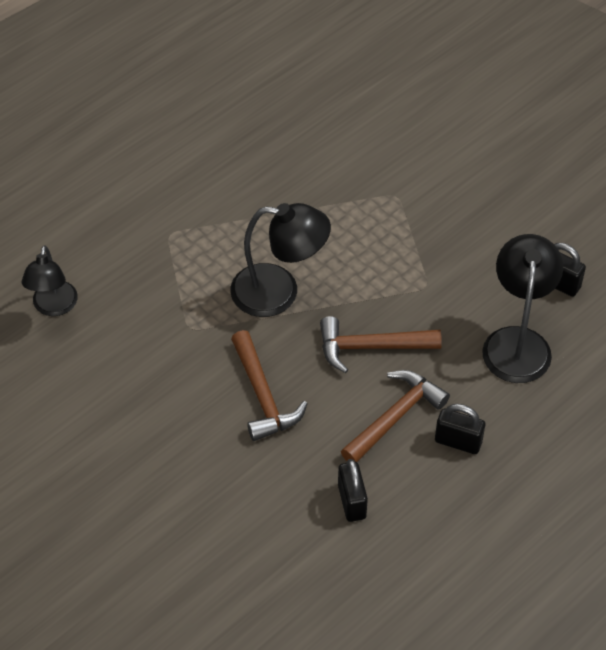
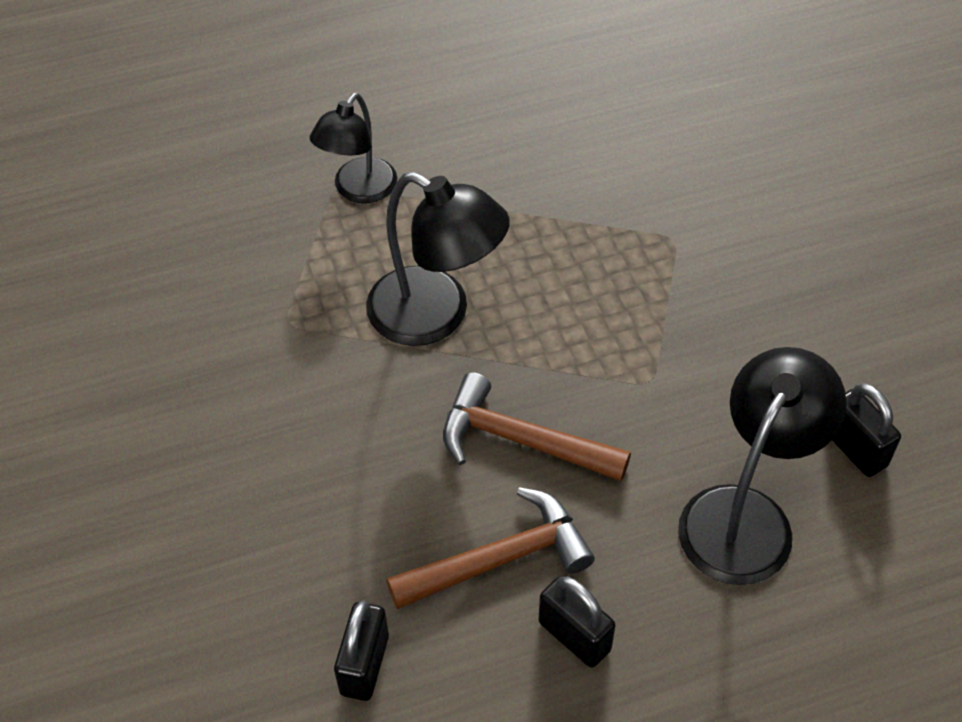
camera: 25 degrees right, 0 degrees up
black lamp [22,245,78,316] -> black lamp moved to [310,93,397,203]
brown hammer [231,330,308,441] -> none

